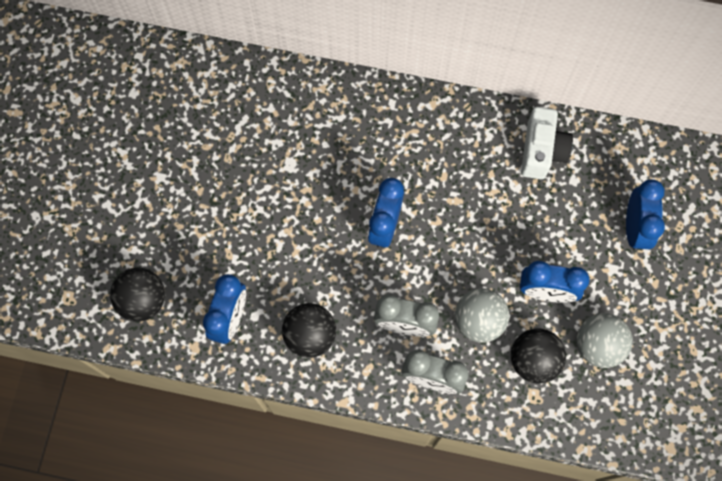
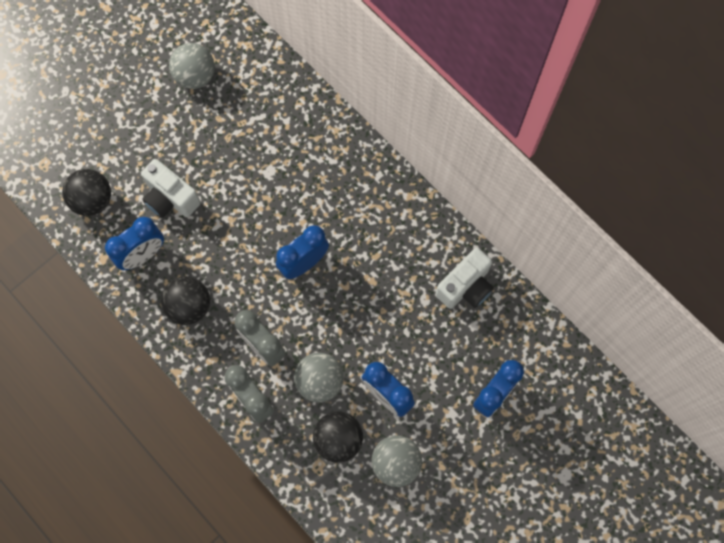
camera: 35 degrees right, 0 degrees up
none -> white camera [141,159,201,218]
none -> grey ball [169,43,215,89]

